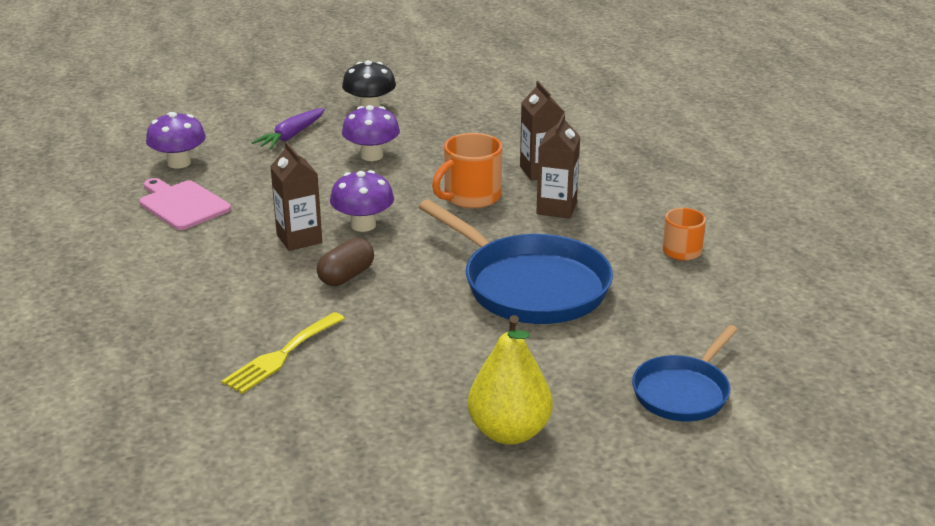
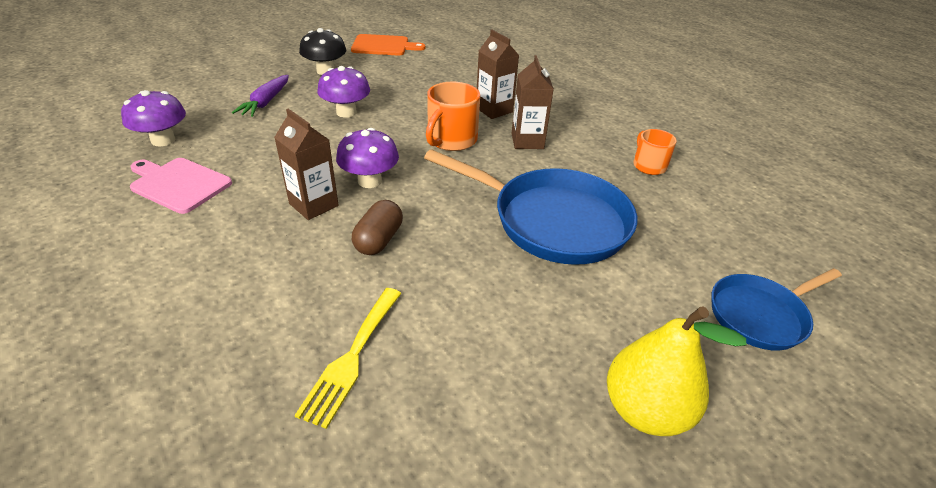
camera: 20 degrees left, 10 degrees up
blue pan [632,325,738,422] -> blue pan turned 45 degrees clockwise [712,268,842,350]
none -> orange cutting board [351,34,425,56]

